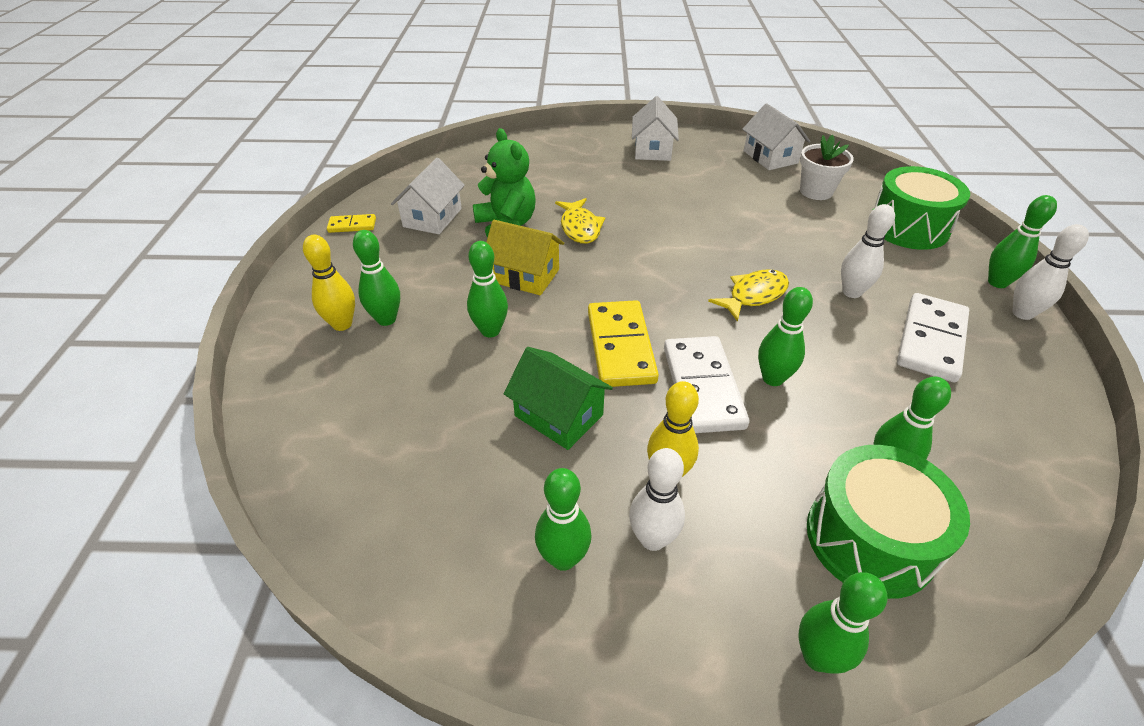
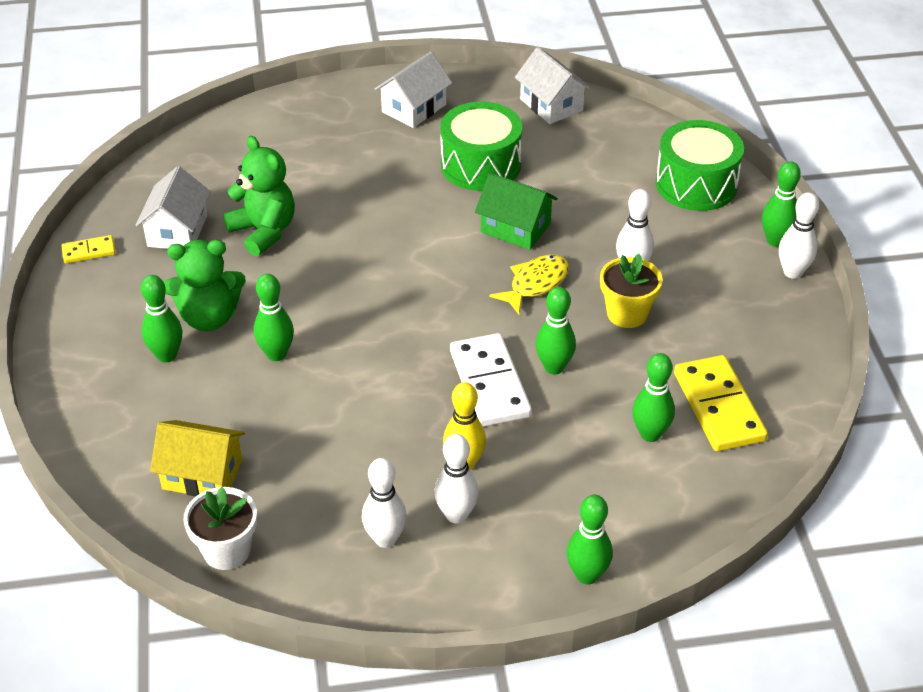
camera: 10 degrees left, 0 degrees up
yellow bowling pin [303,235,355,331] -> none
yellow house [486,220,564,295] -> yellow house moved to [150,420,245,497]
green house [504,347,613,450] -> green house moved to [475,173,558,250]
green bowling pin [535,468,591,571] -> white bowling pin [362,458,407,548]
yellow fish [555,198,605,244] -> none
yellow domino [588,300,659,387] -> yellow domino moved to [674,355,768,451]
white house [632,96,679,161] -> white house turned 45 degrees clockwise [375,51,452,128]
white flower pot [800,135,854,200] -> white flower pot moved to [183,487,257,570]
green drum [807,445,970,599] -> green drum moved to [440,102,522,191]
white domino [897,293,969,383] -> none
none -> green teddy bear [164,240,246,331]
none -> yellow flower pot [600,254,663,328]

